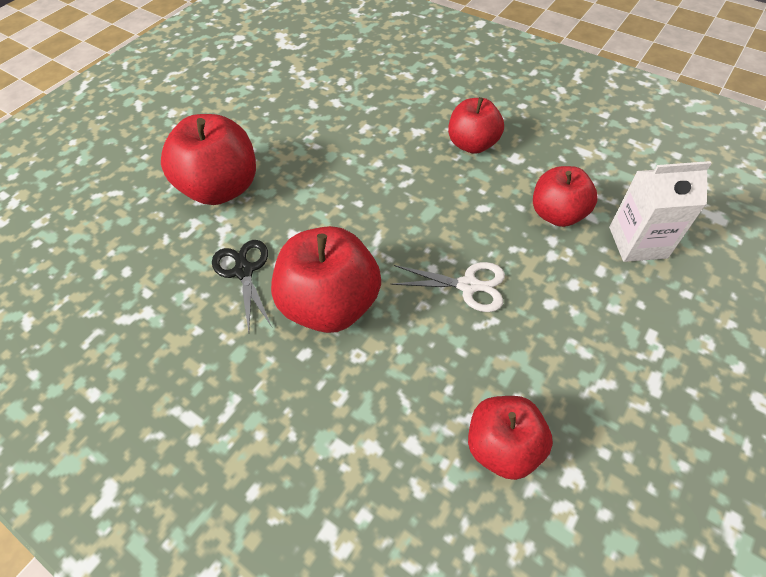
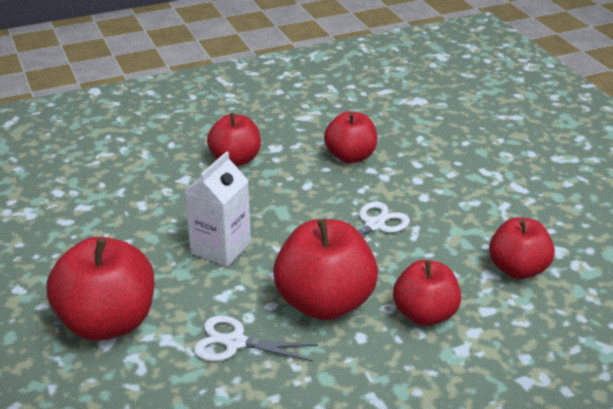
camera: 60 degrees left, 20 degrees down
black scissors [212,240,272,333] -> white scissors [194,315,318,362]
white carton [609,161,712,262] -> white carton moved to [184,151,251,267]
none -> red apple [393,260,461,326]

